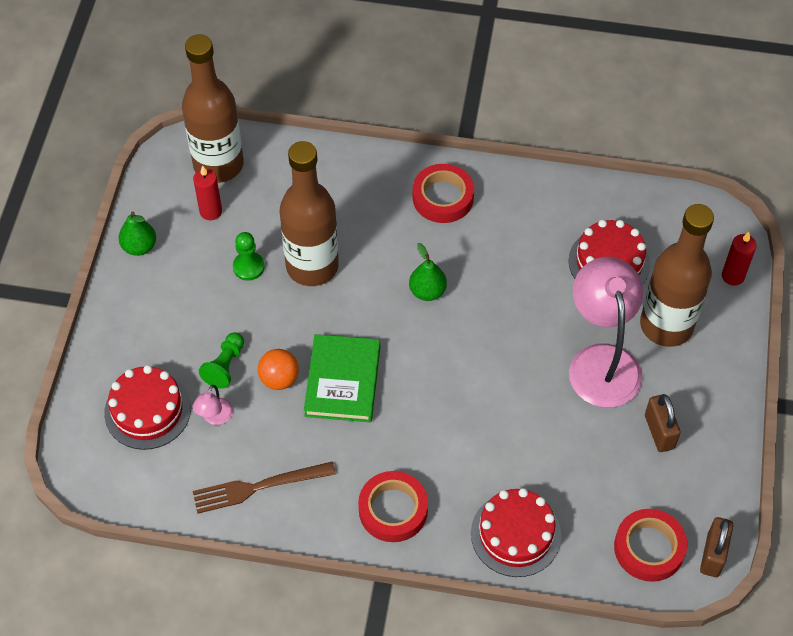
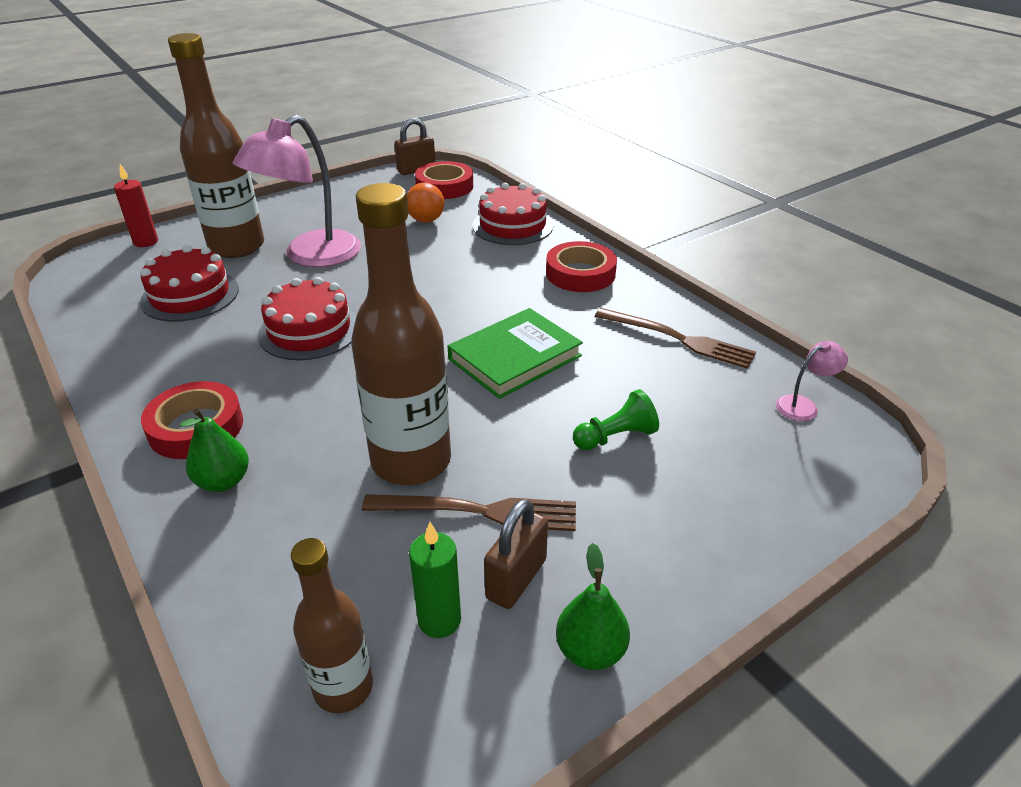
camera: 135 degrees left, 20 degrees down
red cake [104,365,191,450] -> red cake moved to [258,277,357,360]
brown bottle [182,34,244,183] -> brown bottle [291,538,373,713], size x0.56
pink lamp [192,385,233,425] -> pink lamp moved to [776,341,848,421]
red candle [193,165,222,220] -> green candle [409,522,461,638]
green pawn [233,232,265,281] -> brown fork [362,494,576,531]
orange ball [258,349,299,390] -> orange ball moved to [407,183,444,223]
green pear [409,243,447,301] -> green pear moved to [179,408,249,492]
brown padlock [645,394,681,452] -> brown padlock moved to [484,499,548,609]

